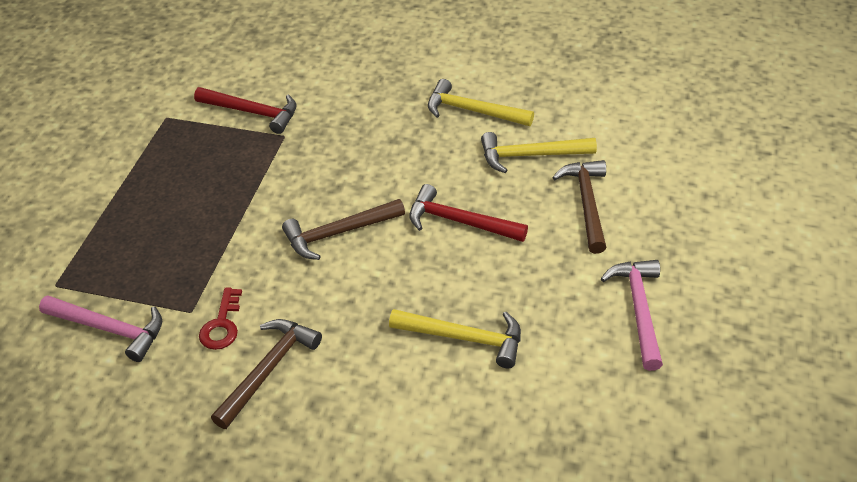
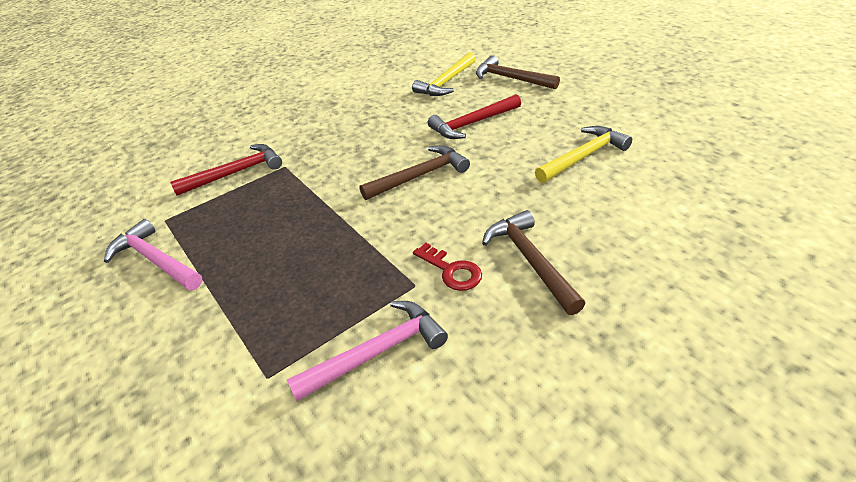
camera: 50 degrees left, 5 degrees down
brown hammer [282,199,405,260] -> brown hammer turned 135 degrees counterclockwise [359,145,470,200]
yellow hammer [428,79,534,126] -> none
pink hammer [601,260,663,371] -> pink hammer moved to [104,219,203,291]

